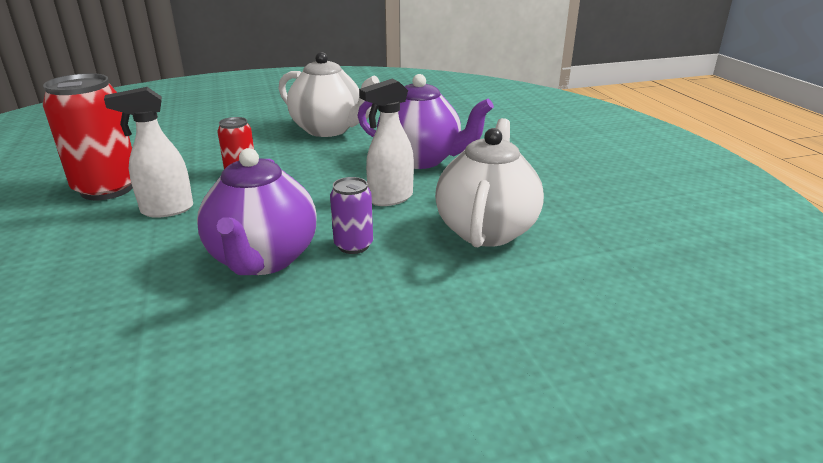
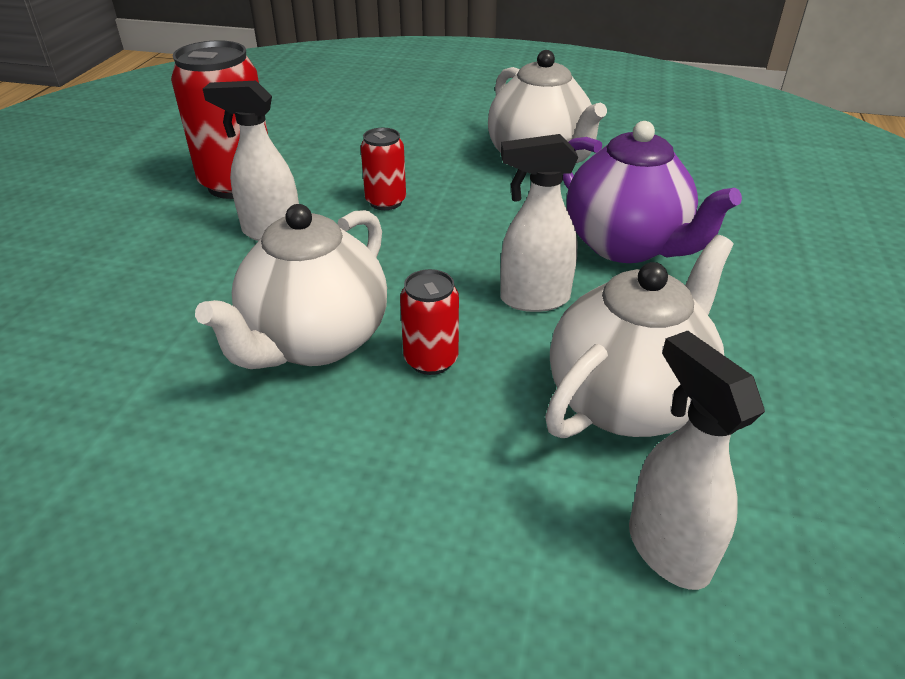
camera: 30 degrees right, 10 degrees up
purple teapot [197,148,316,275] -> white teapot [195,204,387,369]
purple can [330,177,373,254] -> red can [400,269,459,375]
none -> white spray bottle [629,331,765,590]

